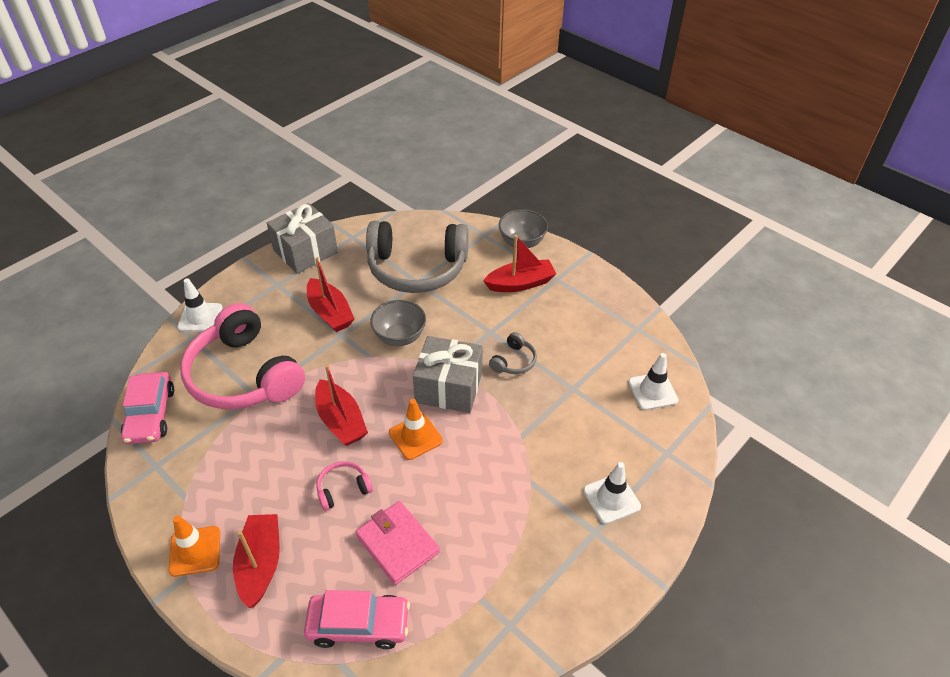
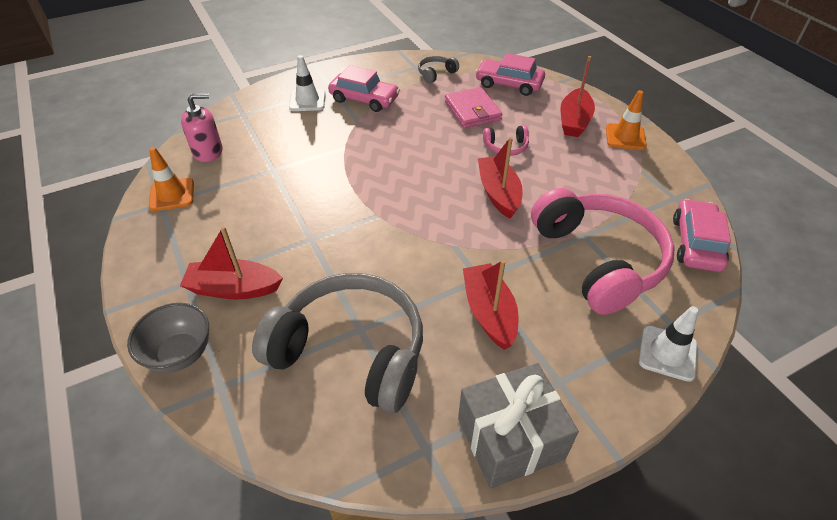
camera: 160 degrees left, 0 degrees up
grey bowl [370,300,426,346] -> none
orange traffic cone [389,399,443,460] -> orange traffic cone moved to [149,147,194,211]
grey gift [413,336,483,413] -> none
grey headphones [489,332,537,374] -> grey headphones moved to [418,56,459,83]
white traffic cone [628,353,679,410] -> pink soap dispenser [181,93,223,162]
none -> pink car [328,65,400,112]

